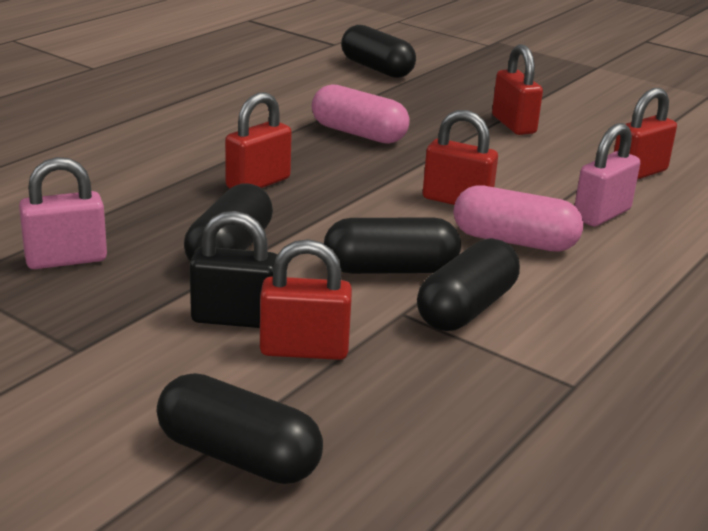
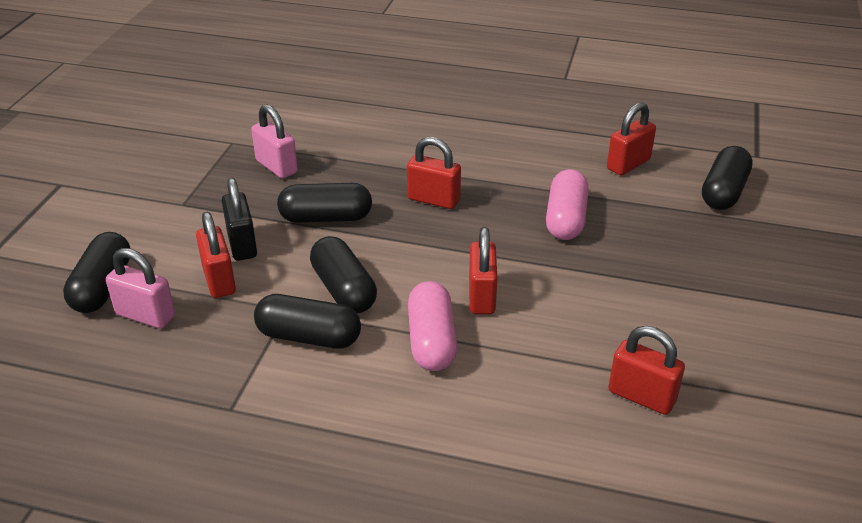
camera: 70 degrees right, 10 degrees up
red padlock [492,44,543,135] -> red padlock moved to [607,102,656,175]
pink padlock [574,123,640,227] -> pink padlock moved to [106,248,175,329]

